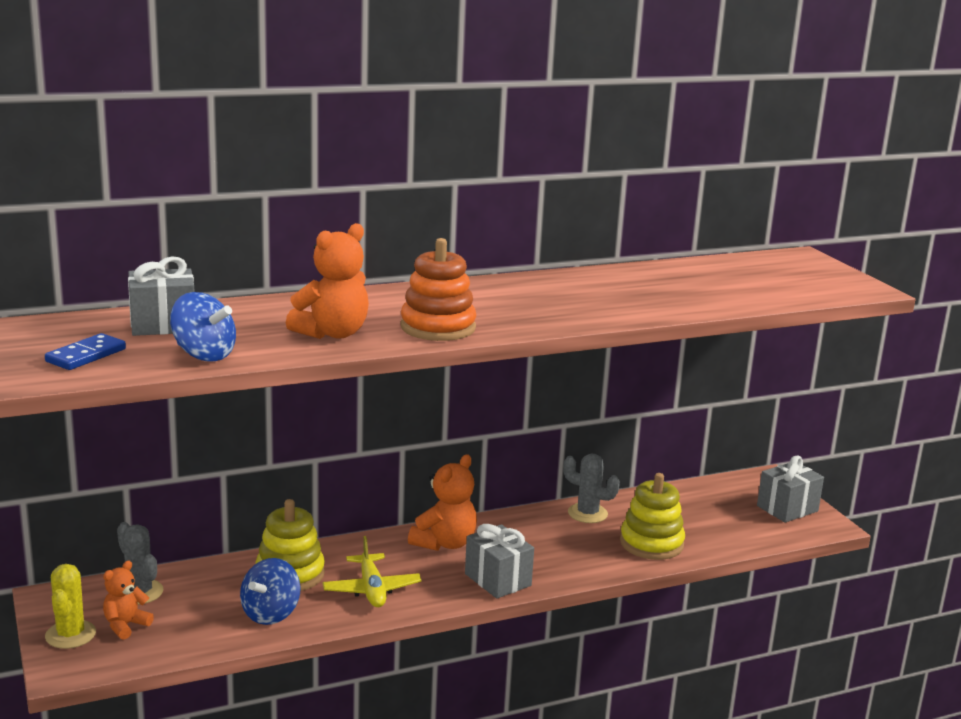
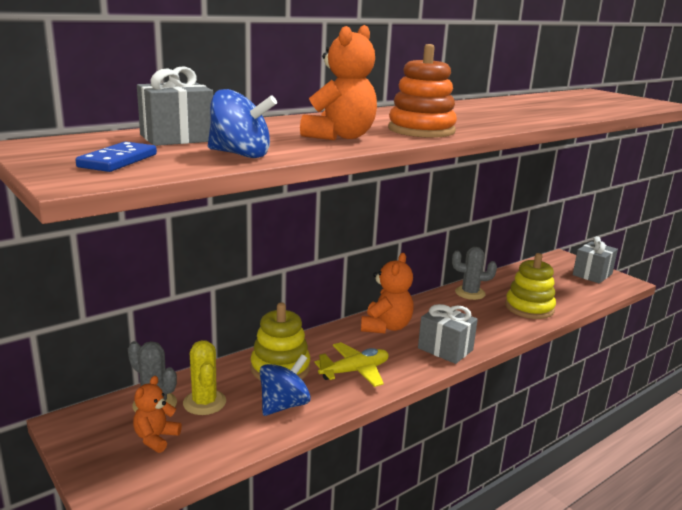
camera: 15 degrees left, 0 degrees up
yellow cactus [45,564,96,649] -> yellow cactus moved to [183,340,226,415]
blue spinning top [240,558,301,625] -> blue spinning top turned 150 degrees counterclockwise [260,354,311,416]
yellow plane [323,536,422,607] -> yellow plane turned 90 degrees counterclockwise [314,342,389,387]

